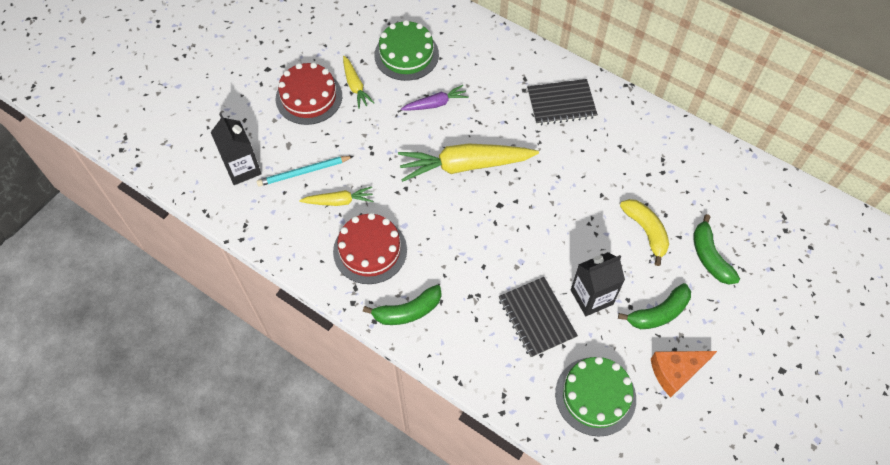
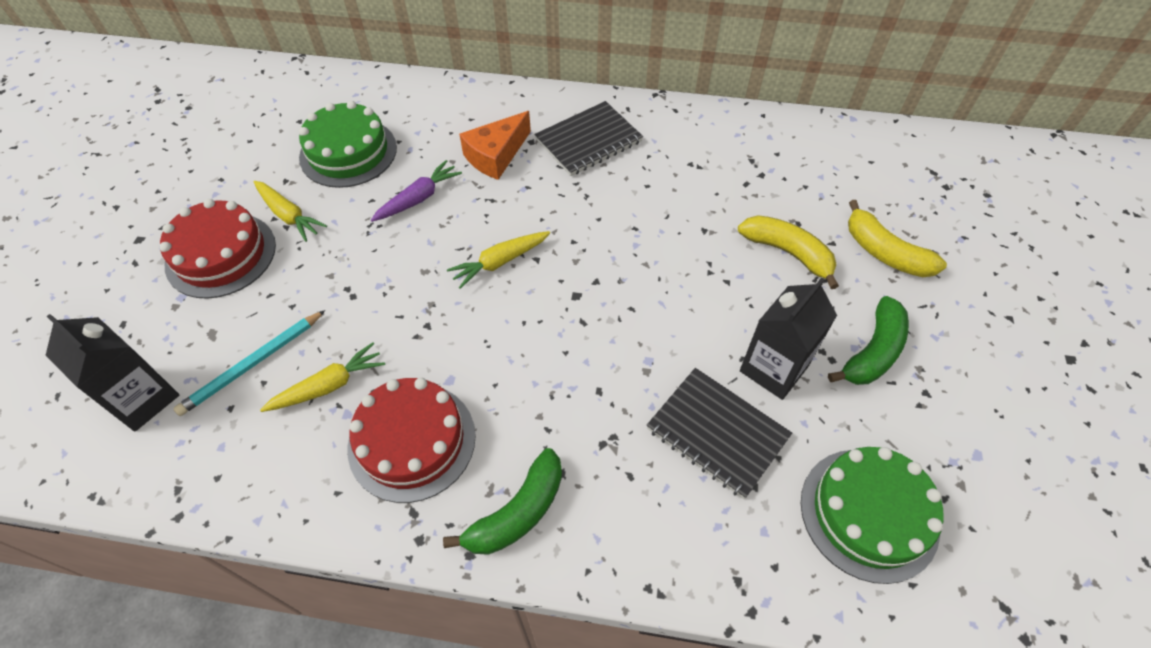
camera: 25 degrees left, 5 degrees down
yellow carrot [398,143,539,182] -> yellow carrot [447,231,550,289], size x0.51
orange cheese [651,351,717,397] -> orange cheese moved to [459,111,531,180]
green banana [694,214,740,285] -> yellow banana [848,200,947,277]

